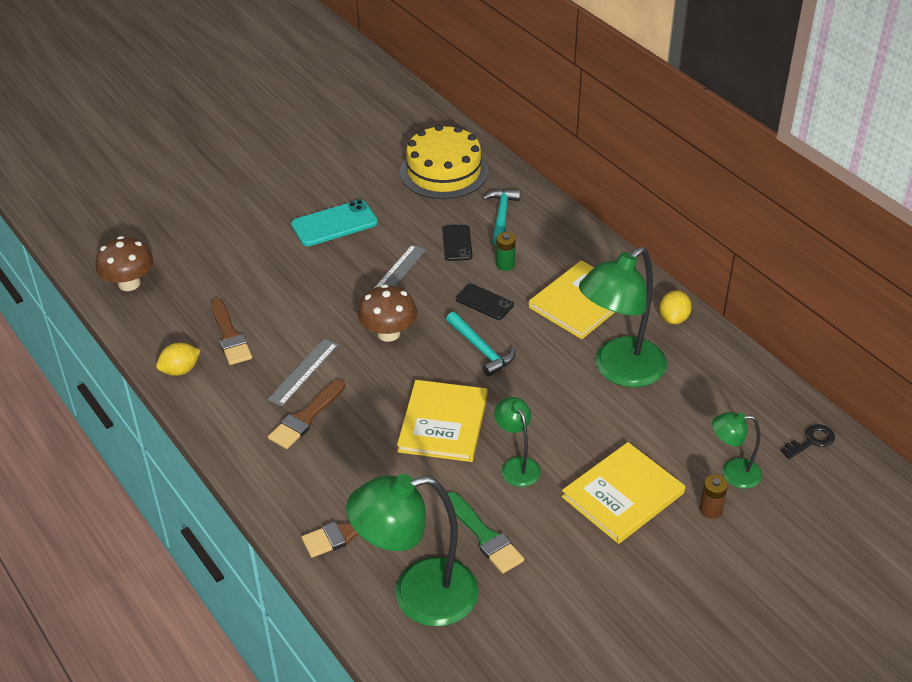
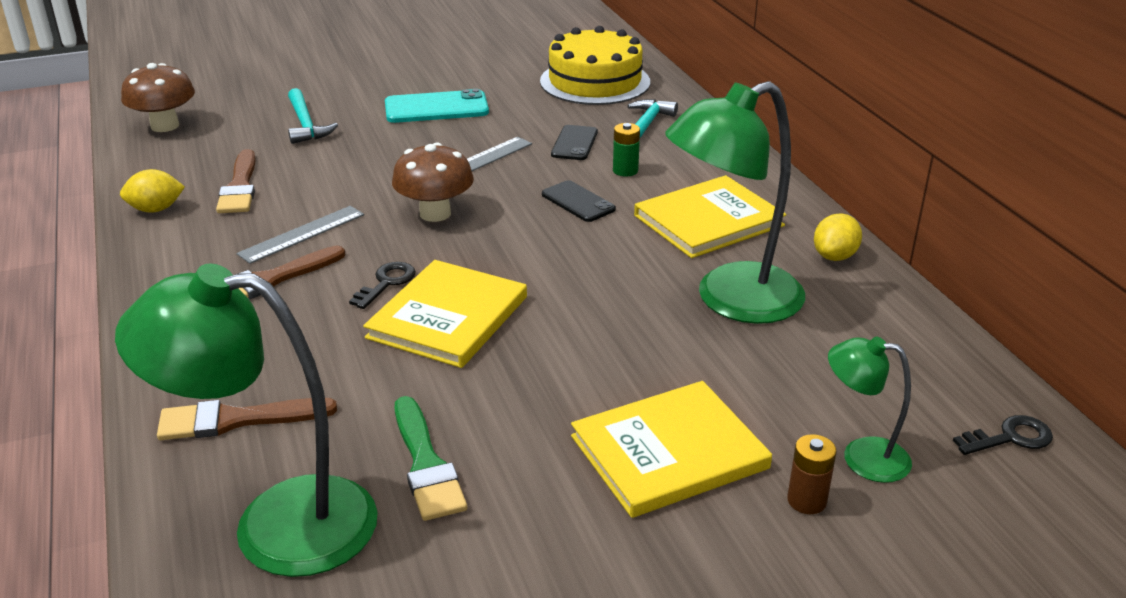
camera: 15 degrees right, 10 degrees down
turquoise hammer [446,312,515,376] -> turquoise hammer moved to [288,88,338,144]
green lamp [494,397,541,487] -> none
none -> black key [349,262,416,309]

